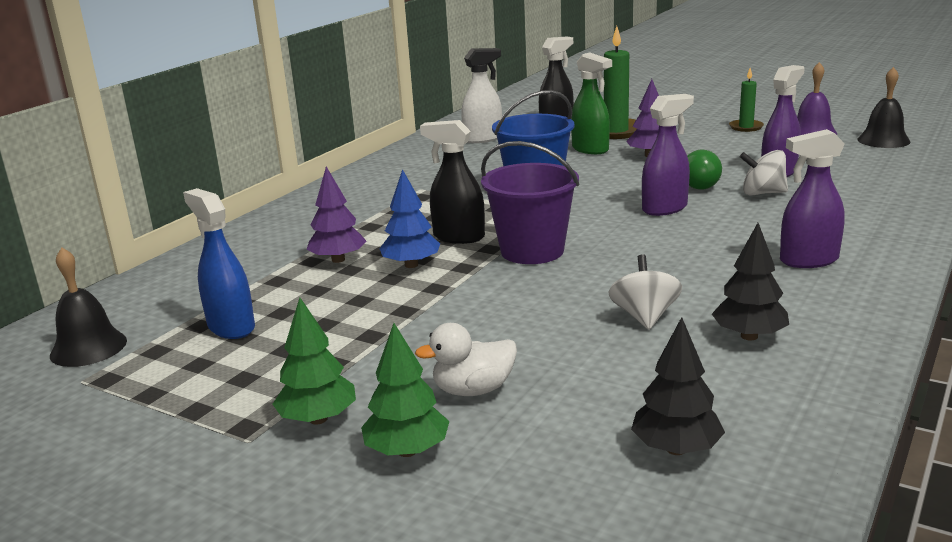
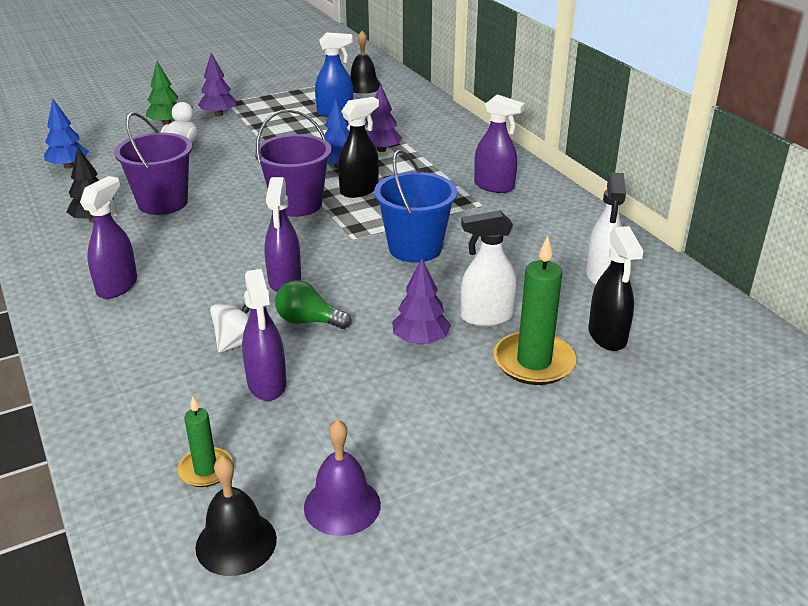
camera: 120 degrees right, 10 degrees up
green tree [273,297,356,424] -> purple tree [198,53,236,116]
green spray bottle [571,52,612,154] -> white spray bottle [461,210,517,326]
white spinning top [609,254,682,329] -> purple bucket [114,112,192,215]
black tree [631,317,725,455] -> blue tree [44,99,89,169]
green candle [729,68,764,132] -> green candle moved to [178,397,232,487]
none -> purple spray bottle [474,94,525,193]

